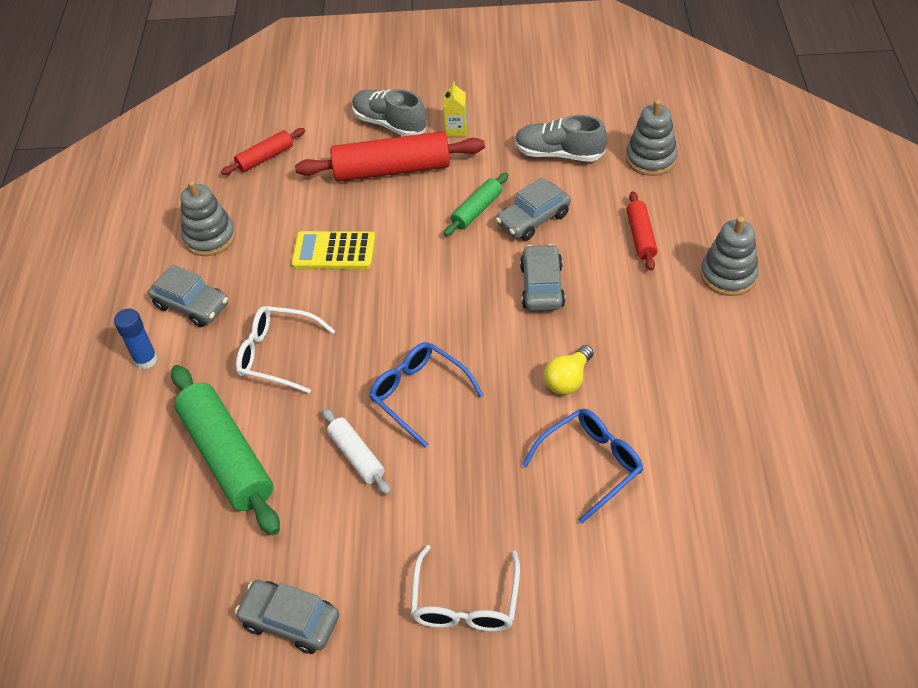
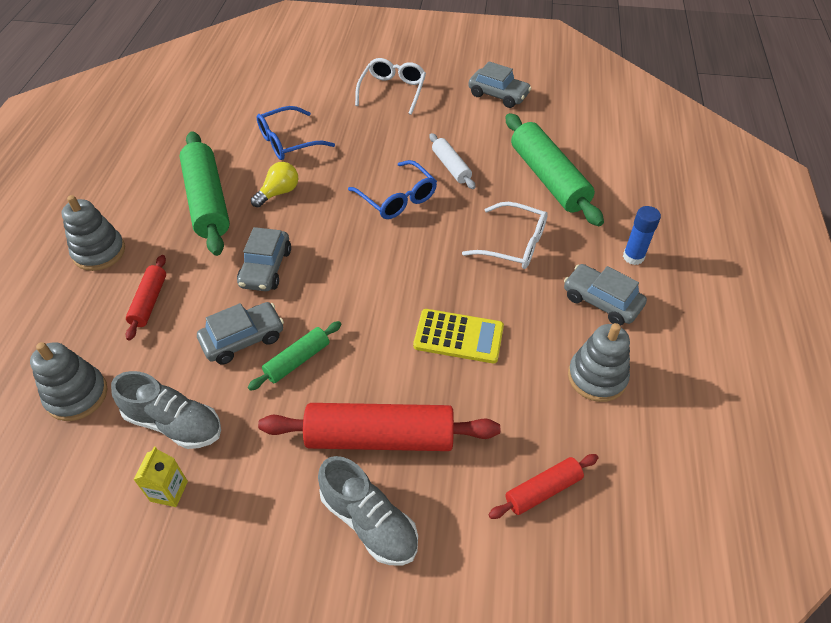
camera: 175 degrees left, 0 degrees up
yellow carton [443,82,467,137] -> yellow carton moved to [133,447,188,507]
none -> green rolling pin [180,131,230,256]

